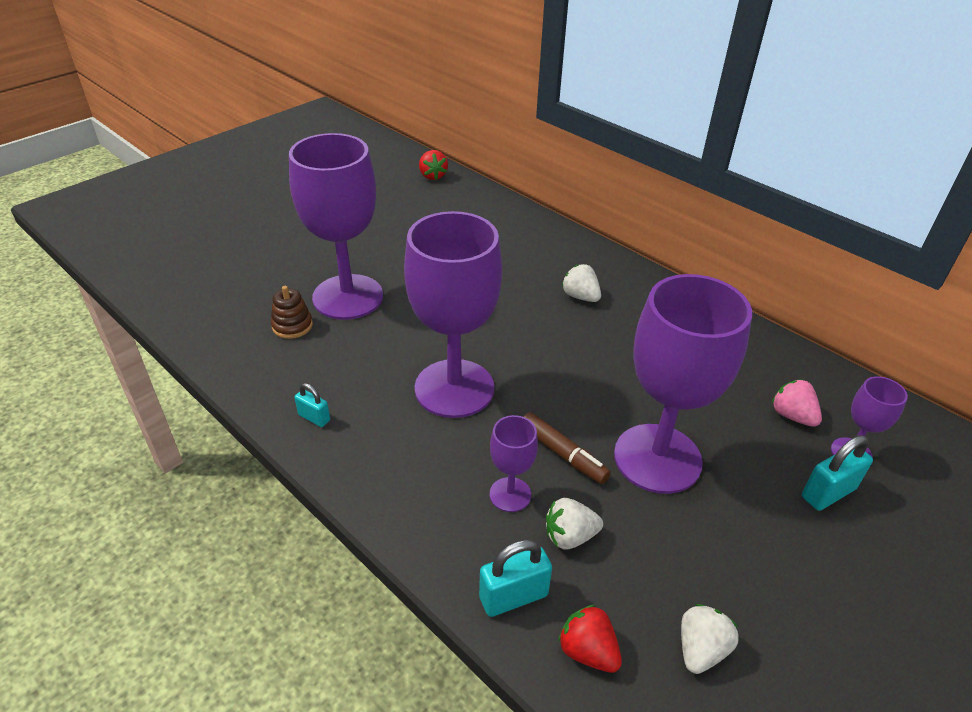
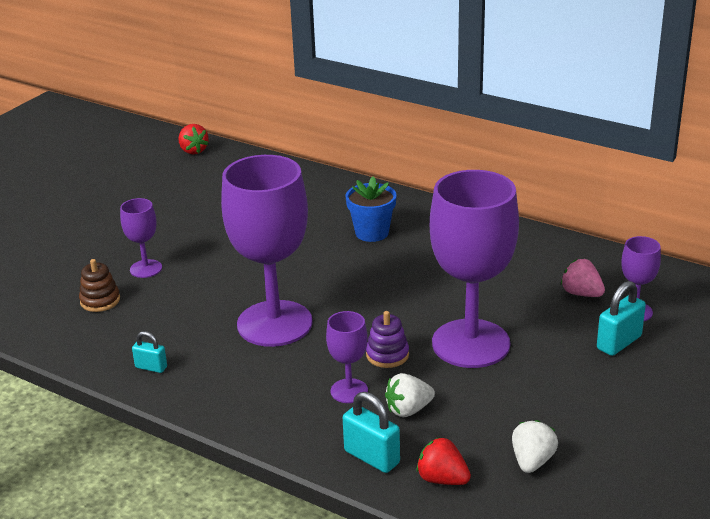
camera: 10 degrees left, 10 degrees down
purple goblet [289,133,383,320] -> purple goblet [120,198,162,278], size x0.46
turquoise padlock [479,539,552,617] -> turquoise padlock turned 75 degrees clockwise [343,392,400,473]
brown marker [524,412,611,484] -> purple stacking toy [366,311,409,368]
white strawberry [562,264,601,302] -> blue flower pot [346,176,396,242]

